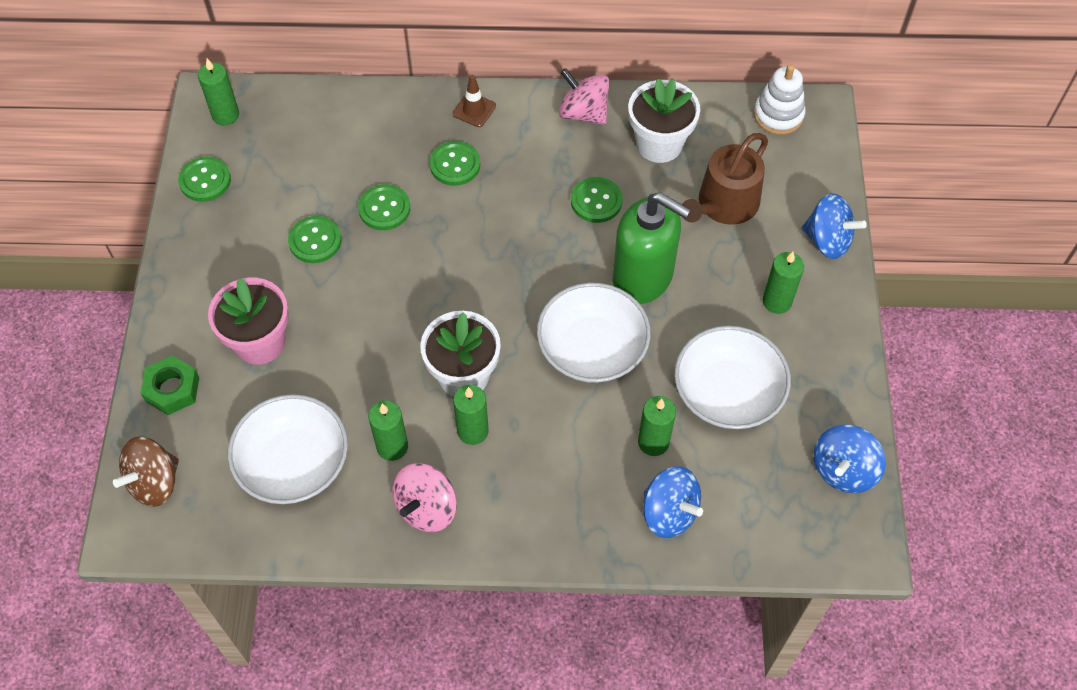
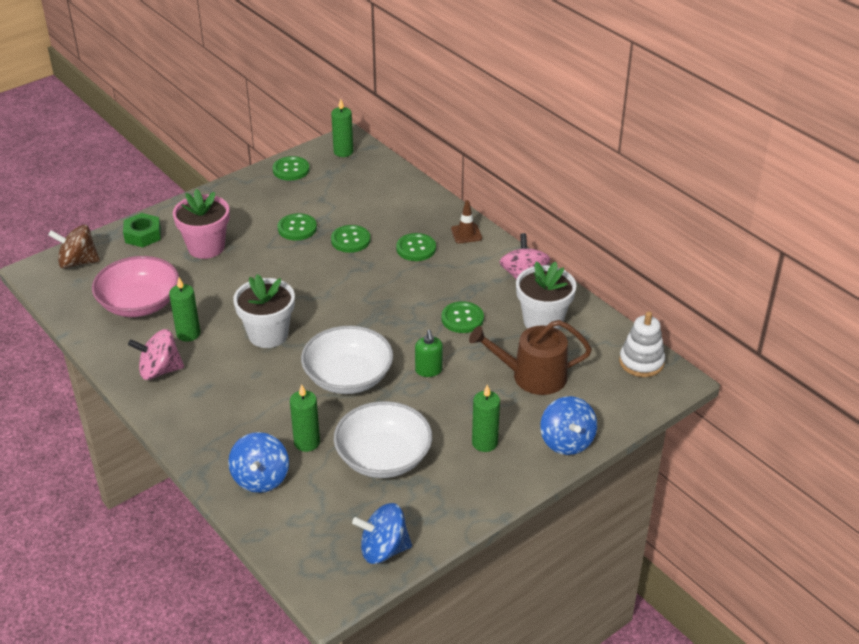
camera: 50 degrees right, 20 degrees down
white bowl [228,394,348,504] -> pink bowl [92,256,179,317]
green candle [453,385,489,445] -> none
green soap dispenser [613,192,691,304] -> green soap dispenser [415,330,443,377], size x0.46

